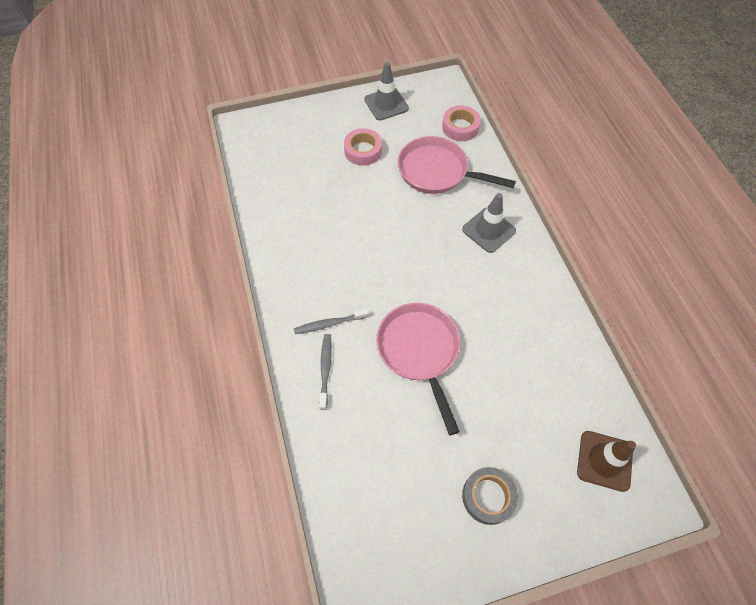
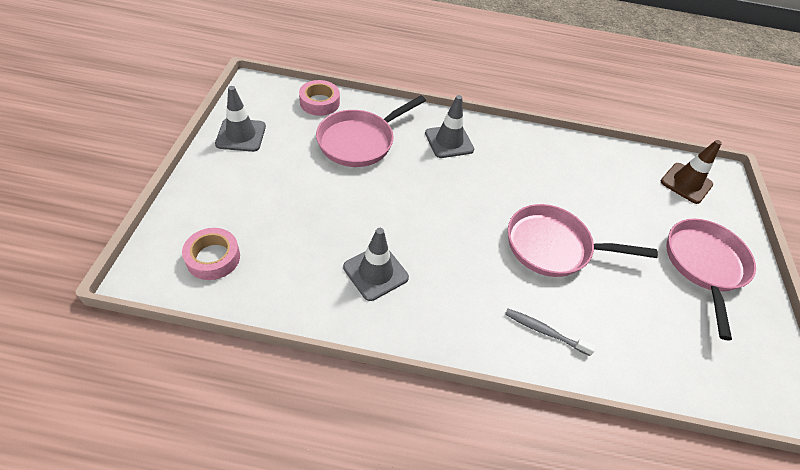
camera: 70 degrees left, 10 degrees down
grey toothbrush [294,308,369,334] -> none
pink tape [344,128,382,166] -> pink tape moved to [182,228,240,280]
grey tape [462,467,518,525] -> pink pan [666,219,756,341]
none -> grey traffic cone [343,228,409,301]

